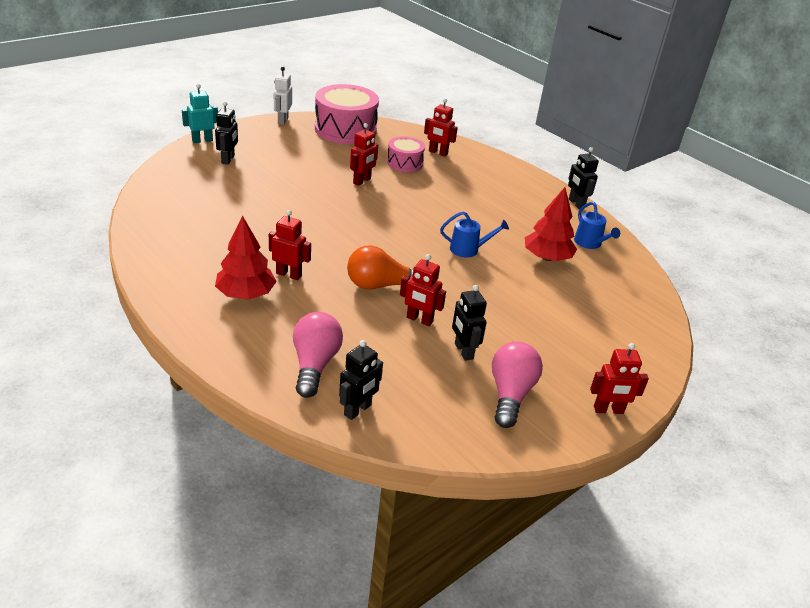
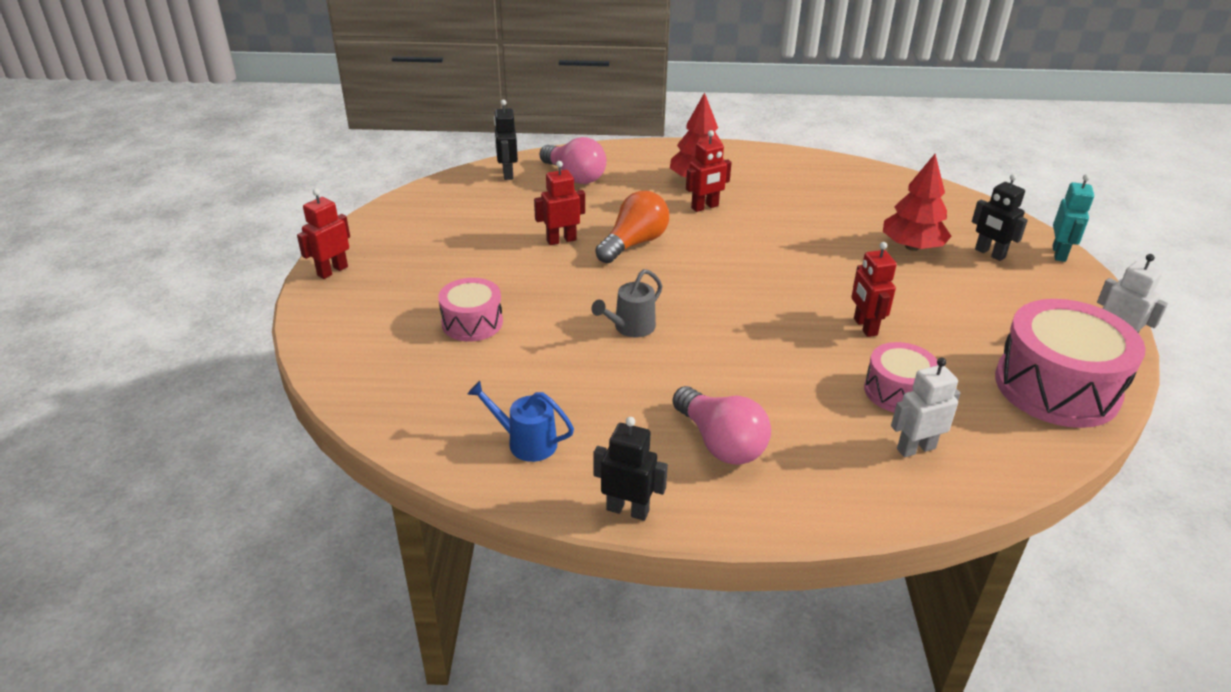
camera: 135 degrees right, 0 degrees up
red robot [424,98,458,157] -> white robot [891,358,960,457]
blue watering can [440,211,509,257] -> grey watering can [591,269,662,337]
black robot [452,285,487,361] -> none
pink light bulb [492,342,543,428] -> pink light bulb moved to [672,386,771,465]
red tree [525,187,577,261] -> red tree moved to [883,154,952,251]
none -> pink drum [438,278,503,341]

